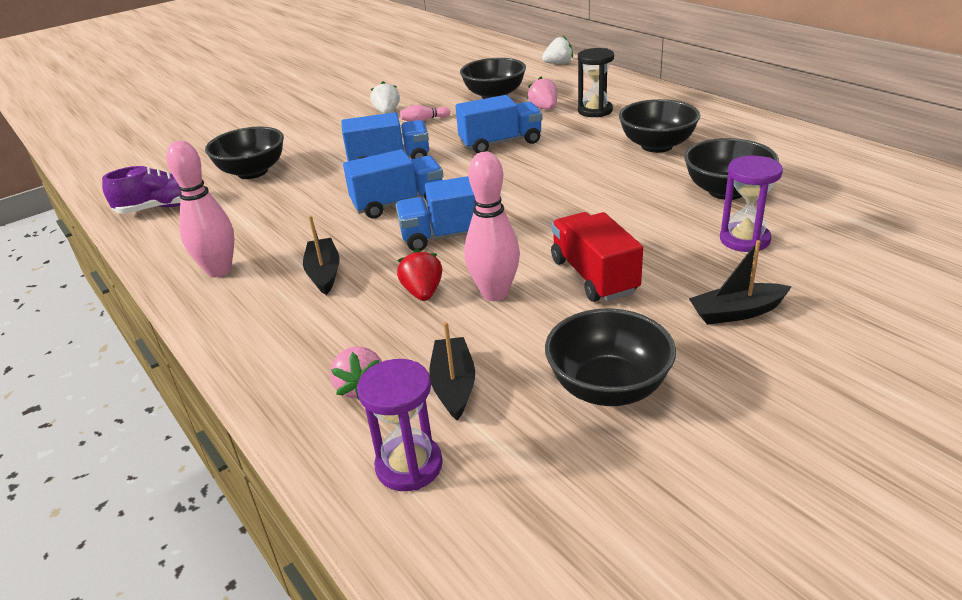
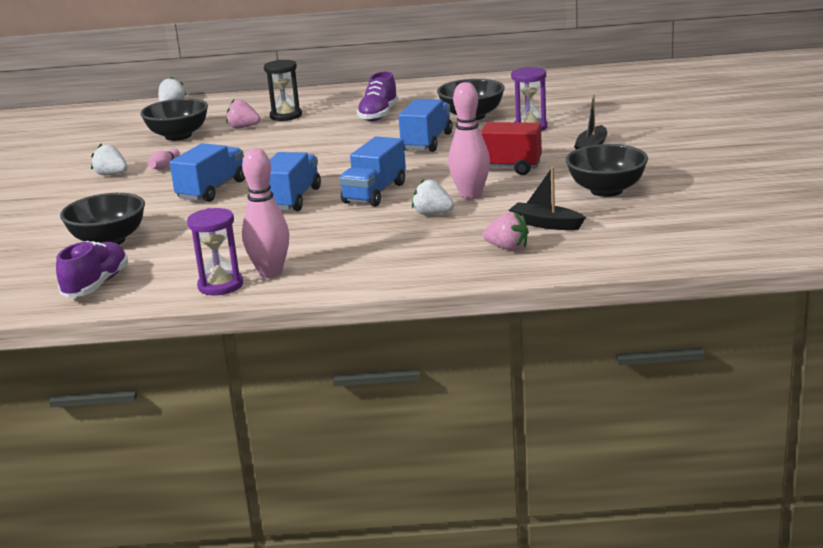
camera: 55 degrees left, 10 degrees down
black boat [303,216,340,295] -> none
purple hourglass [357,359,443,491] -> purple hourglass moved to [187,208,243,295]
red strawberry [397,249,442,301] -> white strawberry [412,179,454,215]
blue truck [455,95,542,153] -> blue truck moved to [398,99,453,152]
black bowl [619,99,700,153] -> purple shoe [357,71,398,121]

